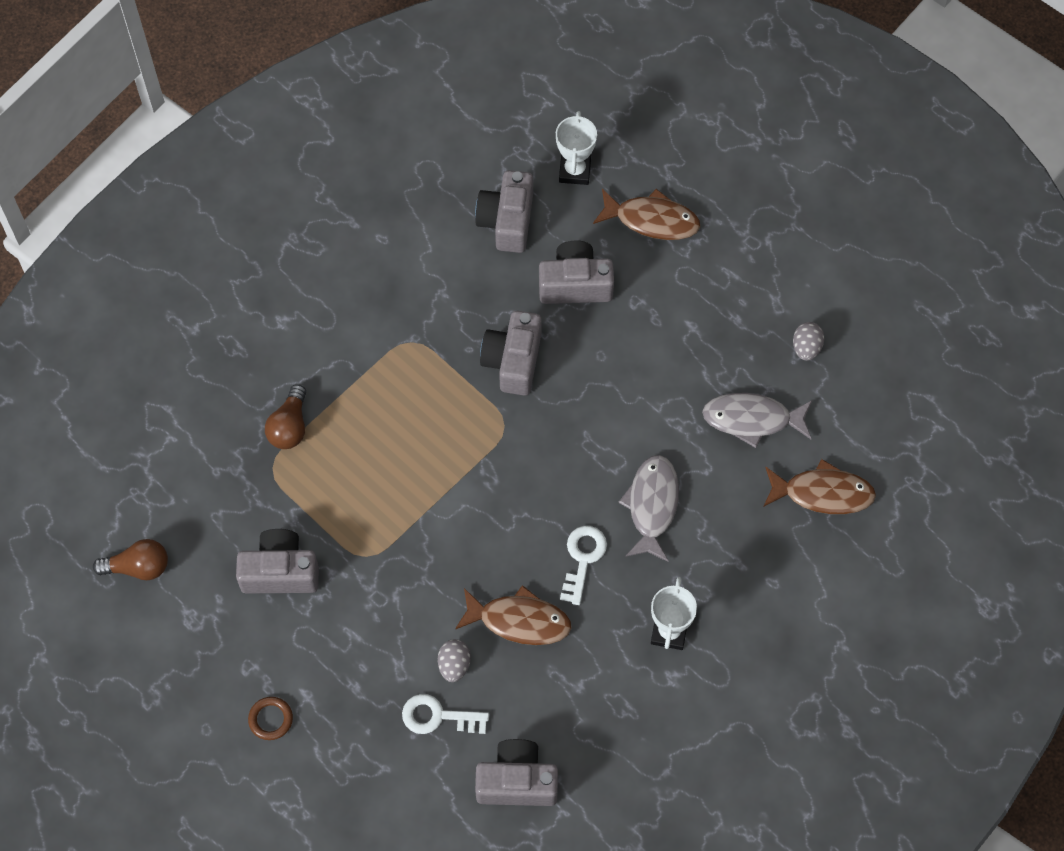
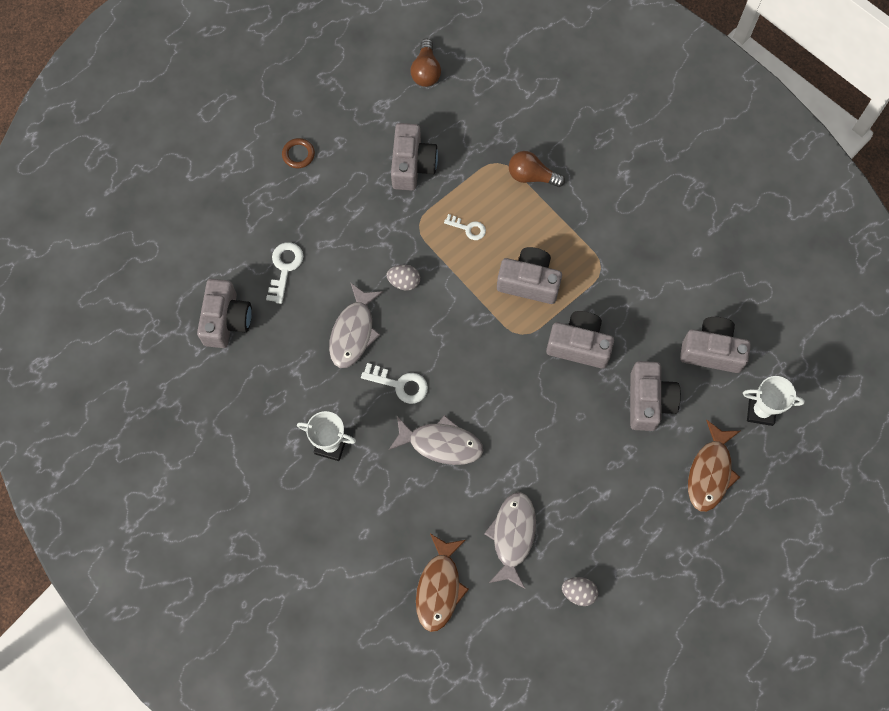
camera: 95 degrees right, 5 degrees up
grey egg [438,639,471,682] -> grey egg moved to [387,265,420,291]
brown fish [455,585,572,645] -> grey fish [329,283,383,368]
none -> white key [444,214,486,240]
none -> grey camera [497,247,562,304]

